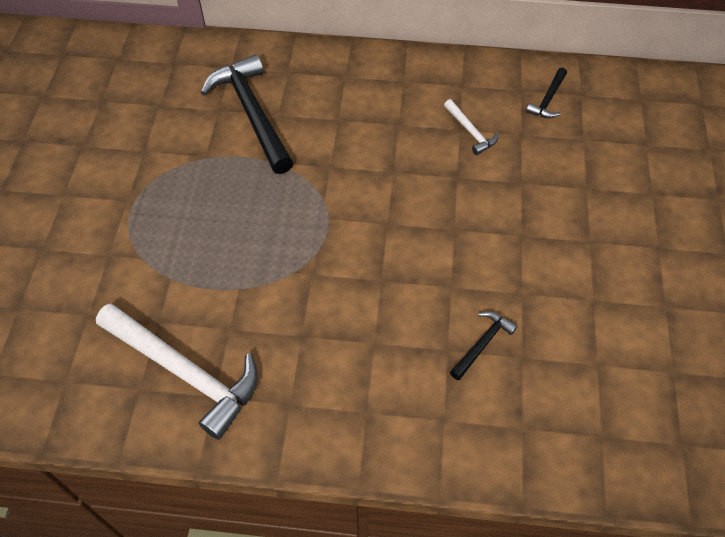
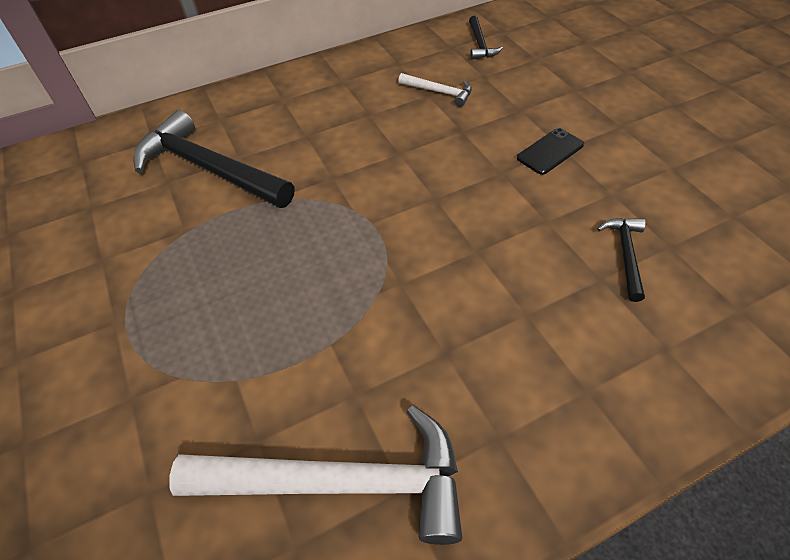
camera: 30 degrees left, 5 degrees down
none -> black phone [517,128,584,175]

